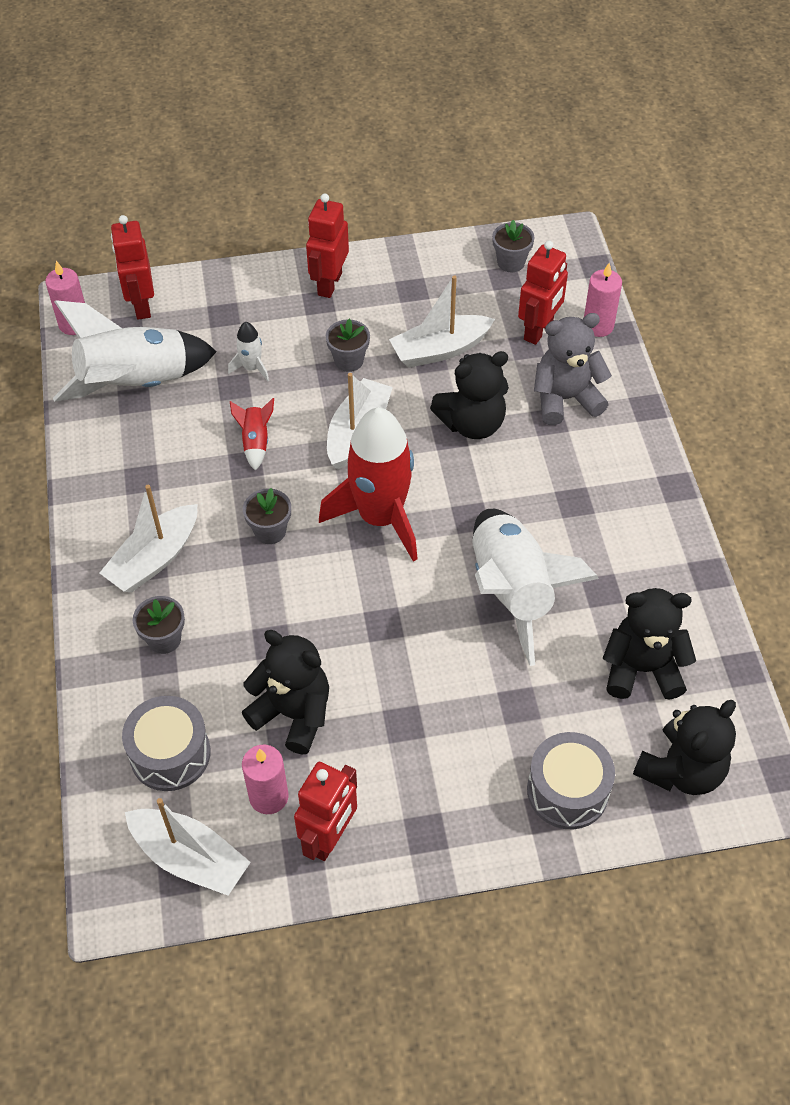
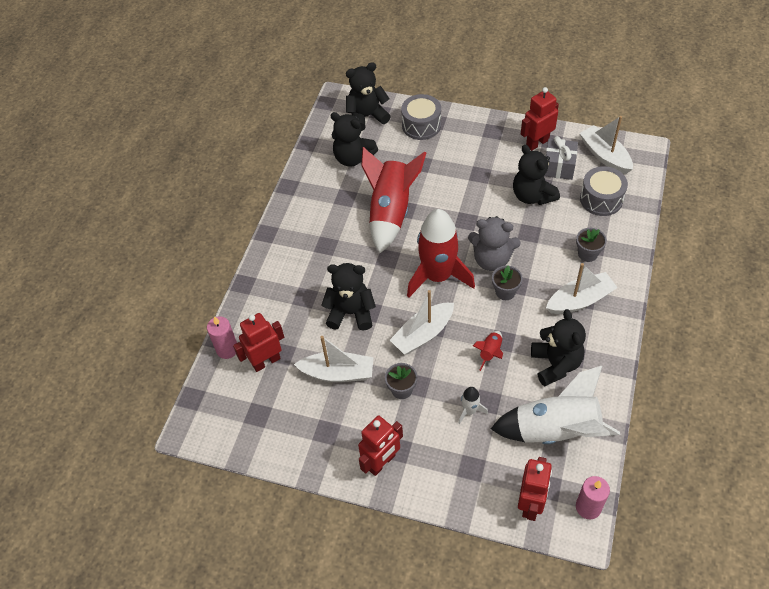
camera: 150 degrees left, 0 degrees up
pink candle [242,745,288,814] -> grey gift [544,136,578,180]
white rocket [472,509,599,666] -> red rocket [361,147,426,253]
grey flower pot [492,220,535,272] -> none
grey teddy bear [534,313,612,425] -> grey teddy bear moved to [468,216,521,271]
none -> black teddy bear [531,309,586,386]

